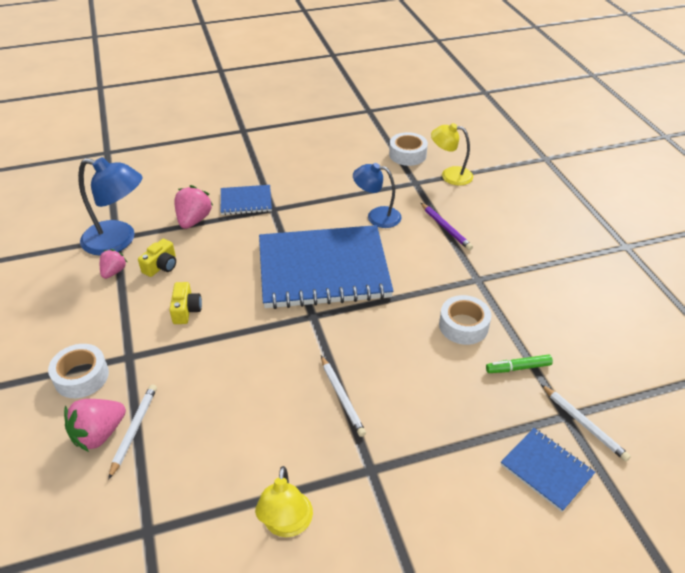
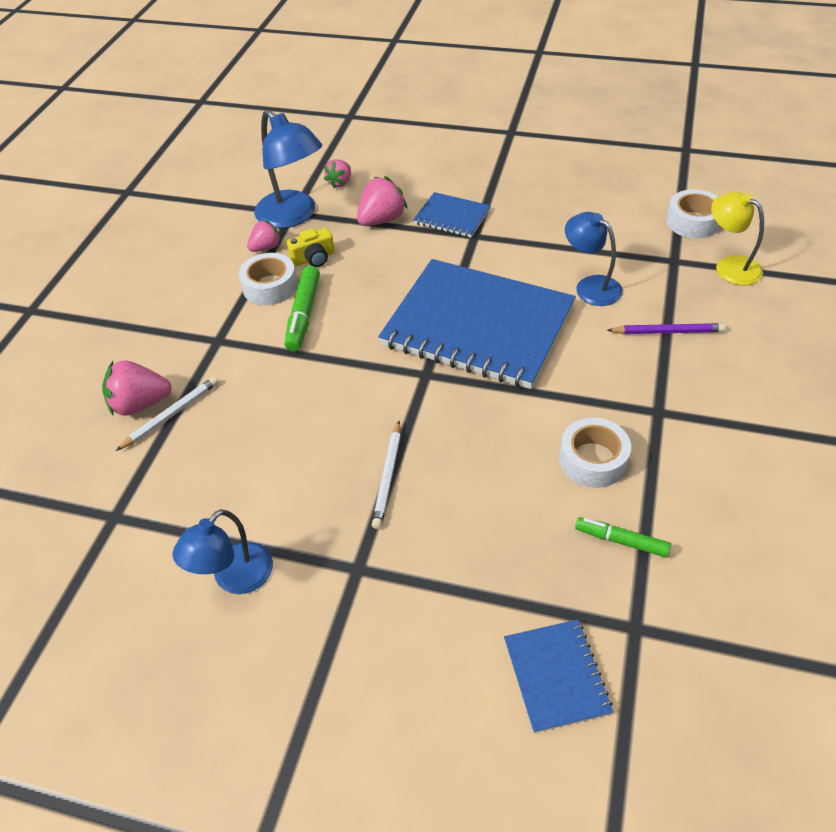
camera: 35 degrees right, 5 degrees up
white tape [48,344,109,398] -> white tape moved to [239,253,298,305]
yellow camera [169,282,202,324] -> green marker [284,266,320,352]
yellow lamp [255,466,313,537] -> blue lamp [173,509,273,594]
purple pencil [421,203,473,250] -> purple pencil turned 90 degrees counterclockwise [607,323,726,334]
white pencil [541,384,631,461] -> none
none -> pink strawberry [324,159,351,189]

